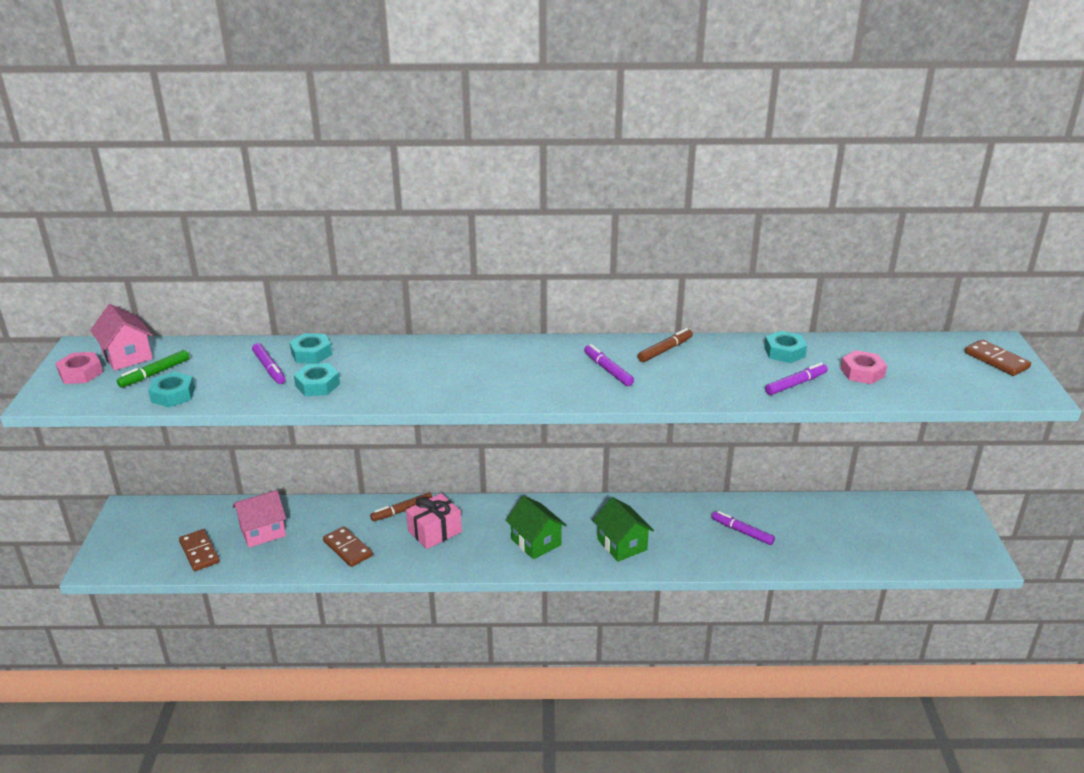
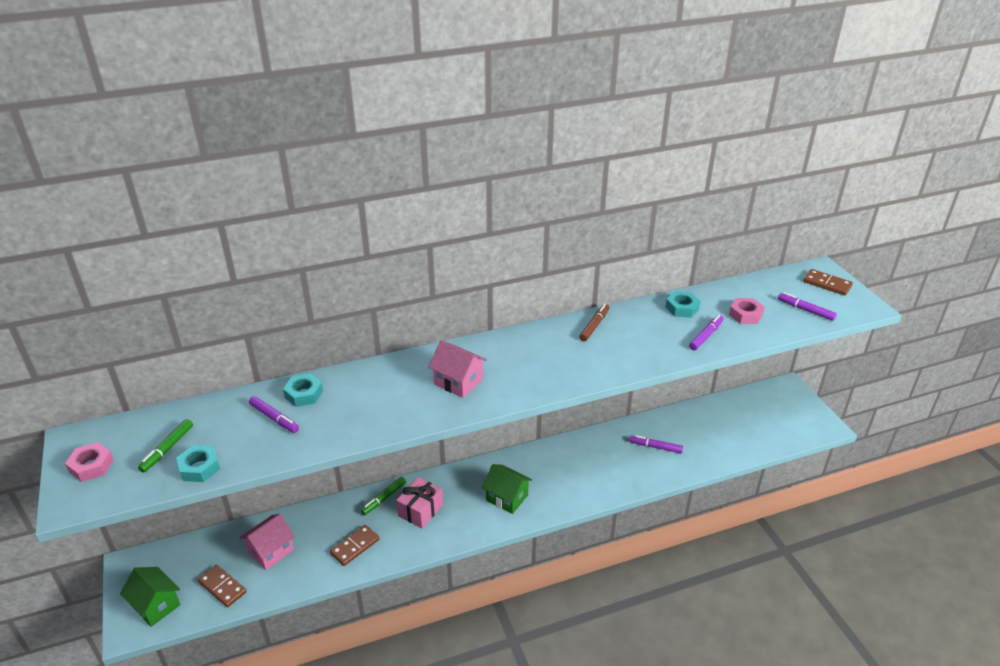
camera: 20 degrees left, 5 degrees up
pink house [90,304,153,370] -> pink house moved to [428,340,487,398]
turquoise nut [294,363,340,396] -> none
brown domino [323,526,373,567] -> brown domino turned 75 degrees counterclockwise [330,525,380,566]
brown marker [370,493,432,521] -> green marker [361,477,406,515]
purple marker [584,344,634,386] -> purple marker moved to [778,292,837,321]
green house [593,497,654,562] -> green house moved to [120,567,181,627]

